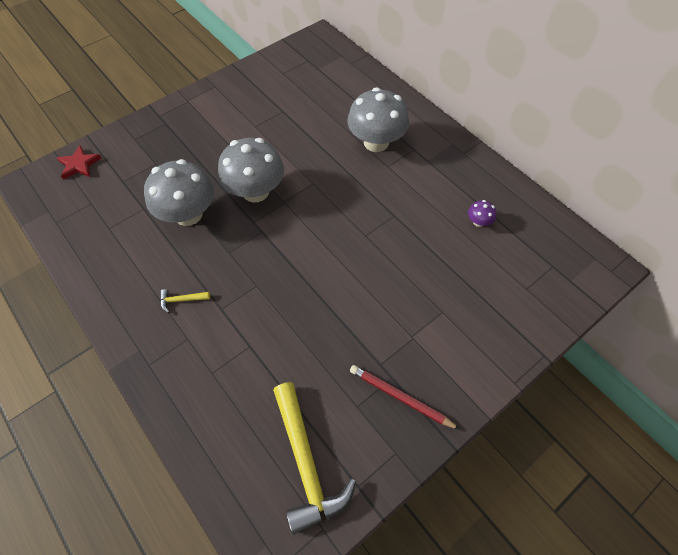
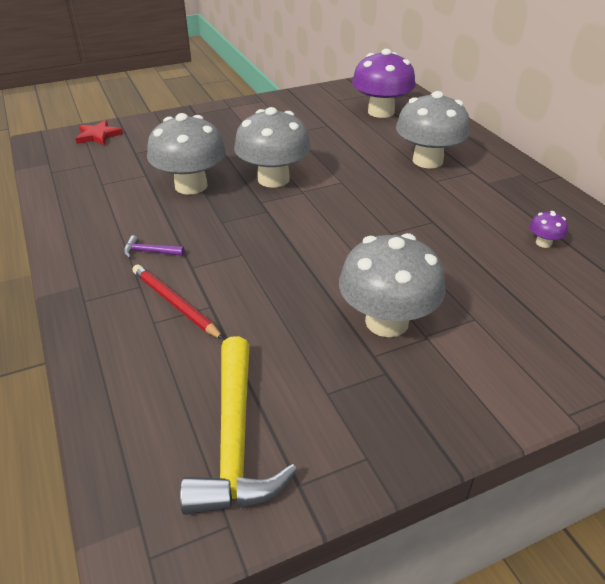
camera: 15 degrees right, 20 degrees down
yellow hammer [160,289,210,313] -> purple hammer [124,235,184,258]
red pencil [350,365,460,430] -> red pencil moved to [133,264,224,340]
none -> grey mushroom [339,233,446,337]
none -> purple mushroom [352,49,416,118]

